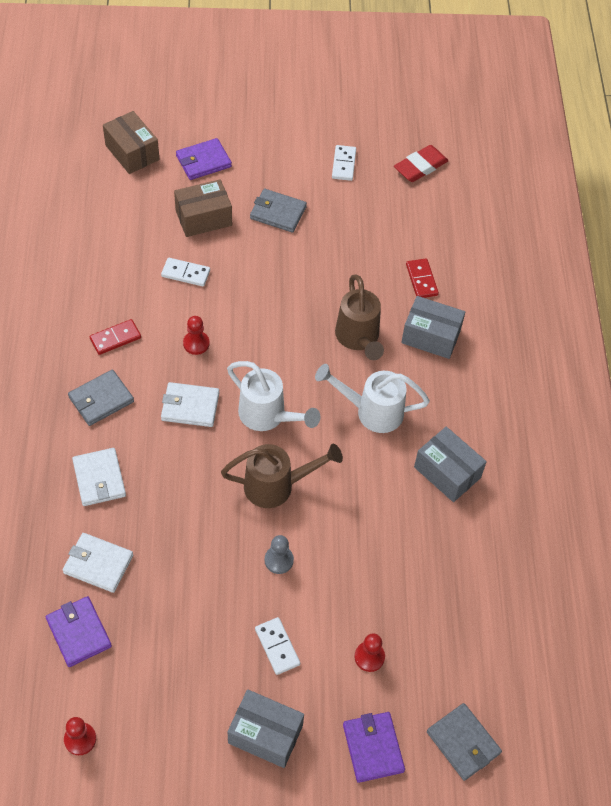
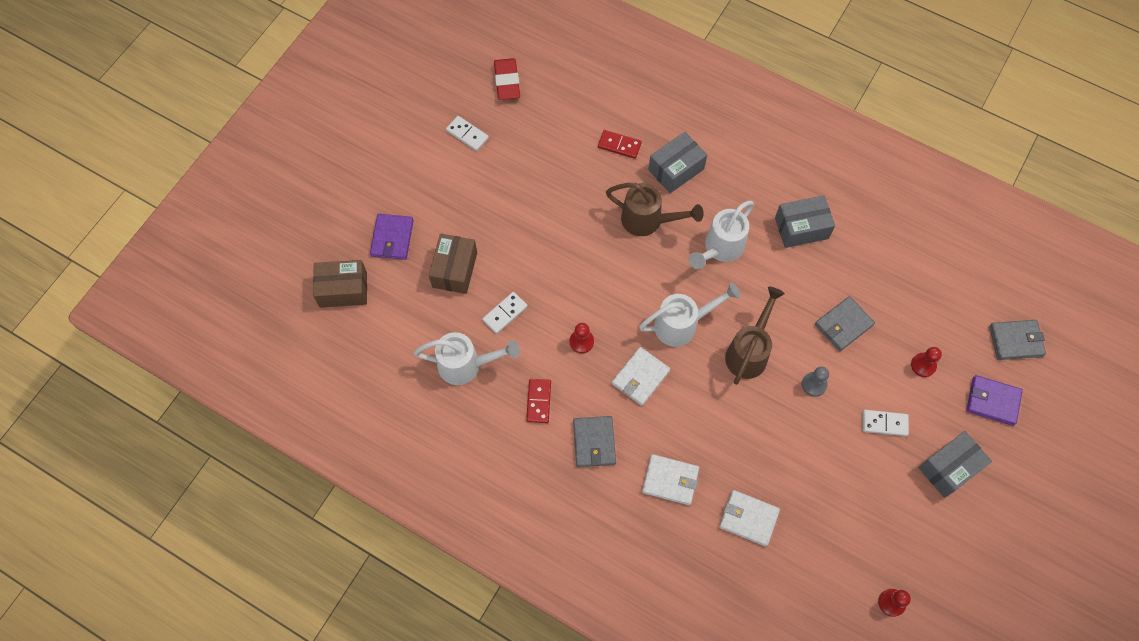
camera: 55 degrees left, 10 degrees up
purple wallet [46,596,112,667] -> none
white wallet [63,533,133,593] -> white wallet turned 60 degrees clockwise [719,490,780,547]
grey wallet [250,189,307,233] -> grey wallet moved to [815,296,875,351]
none -> white watering can [414,332,520,385]

